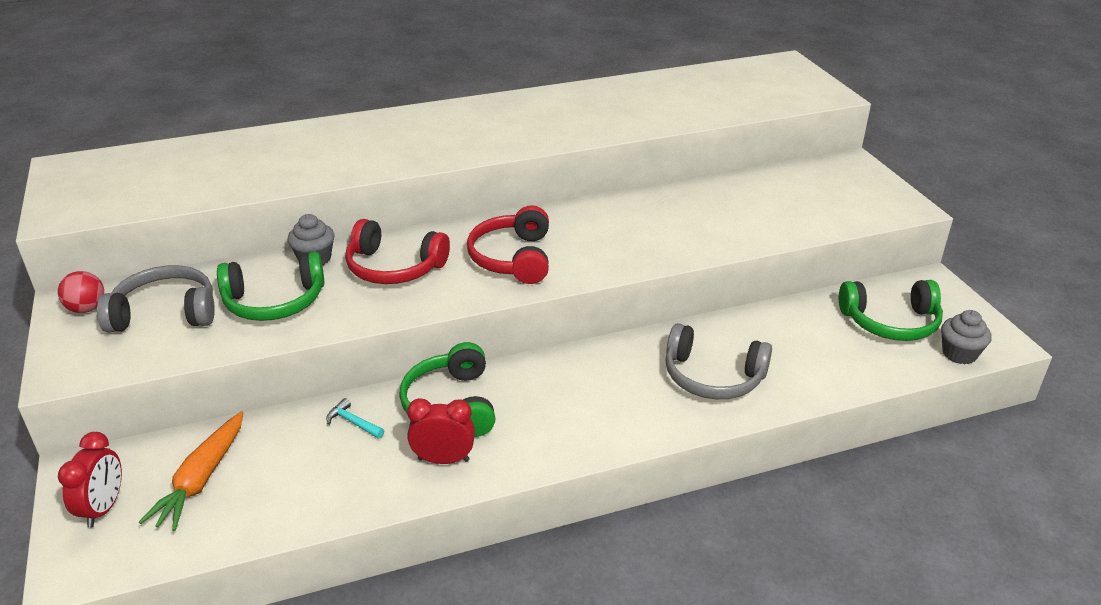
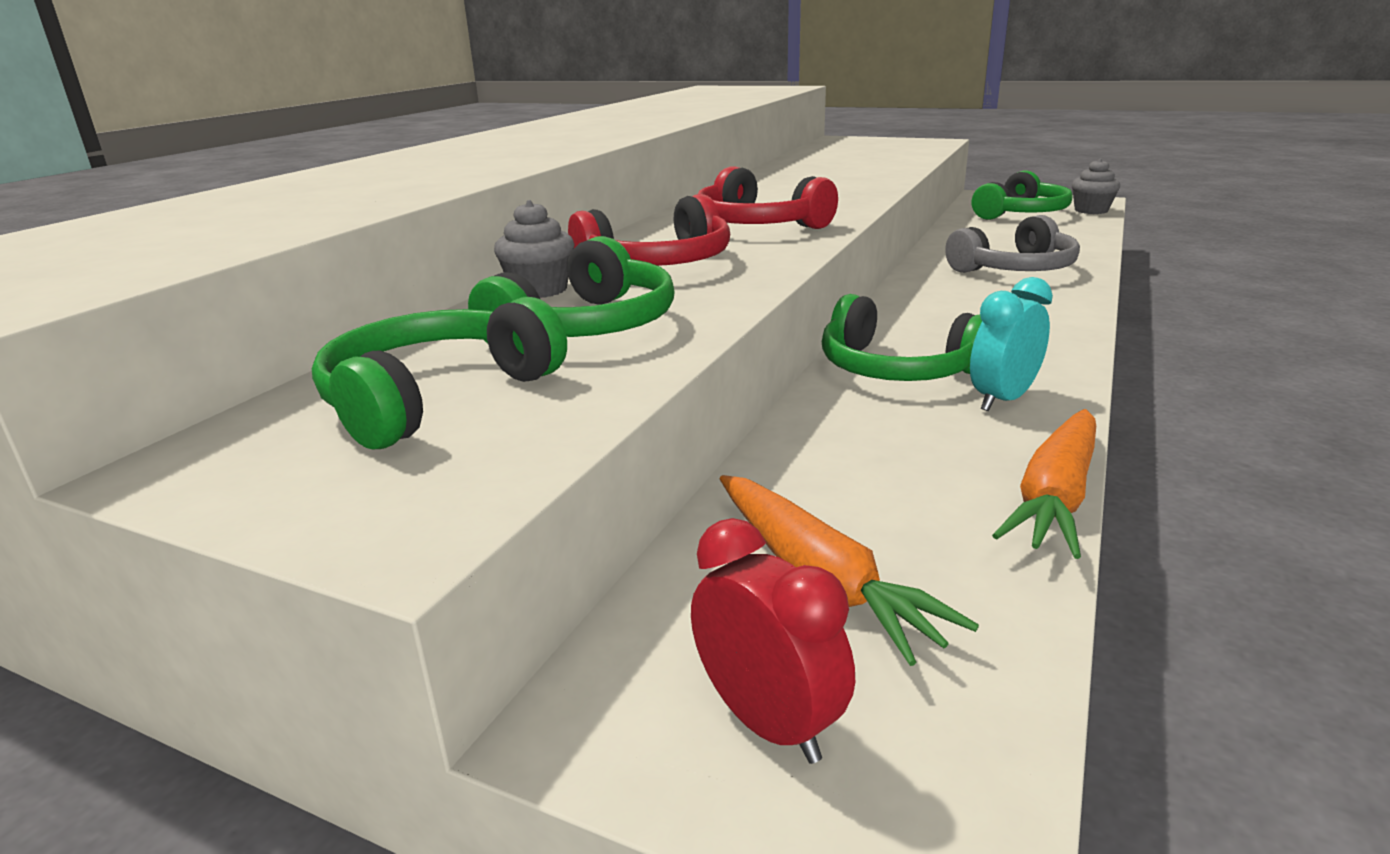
camera: 45 degrees left, 10 degrees down
red ball [58,271,104,313] -> none
grey headphones [97,265,215,333] -> green headphones [312,297,567,449]
turquoise hammer [326,398,384,439] -> none
red clock [407,398,475,464] -> turquoise clock [970,277,1053,411]
none -> orange carrot [992,409,1096,559]

